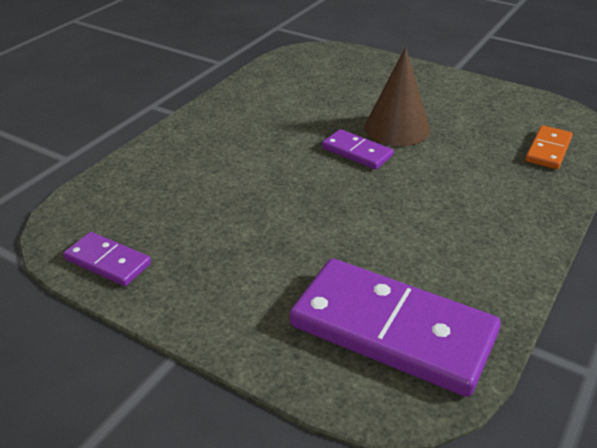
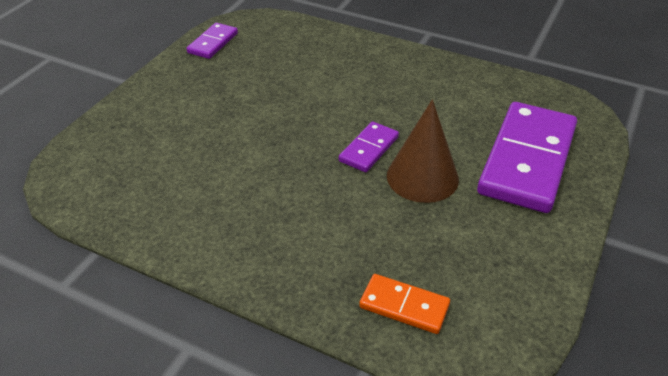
camera: 85 degrees right, 5 degrees up
purple domino [290,258,501,397] -> purple domino moved to [477,102,577,213]

